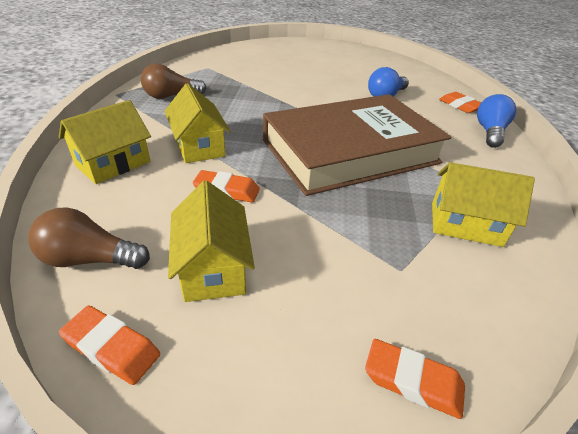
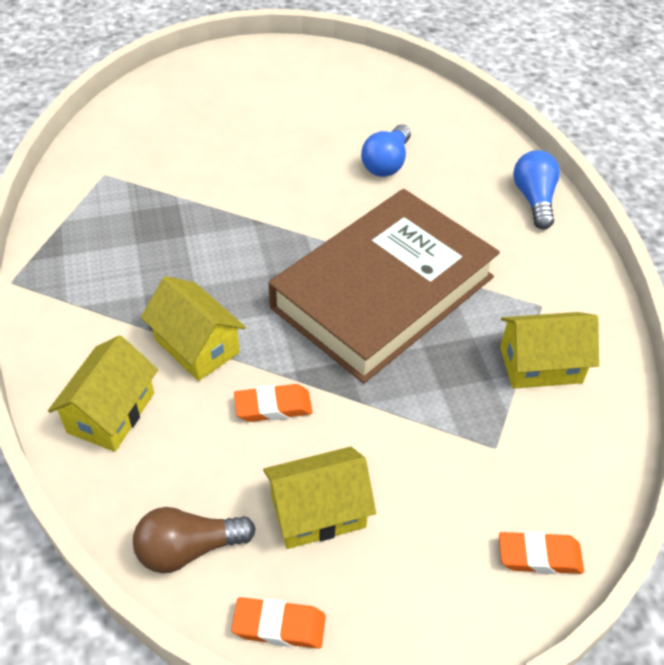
camera: 20 degrees left, 10 degrees up
brown light bulb [141,64,207,99] -> none
yellow house [168,181,255,302] -> yellow house turned 75 degrees counterclockwise [263,446,376,549]
orange eraser [439,92,481,113] -> none

